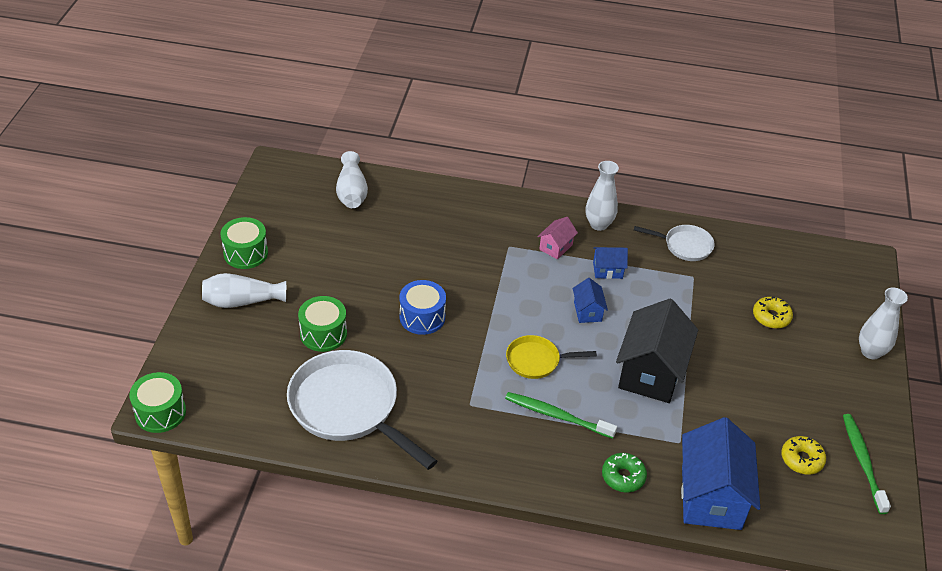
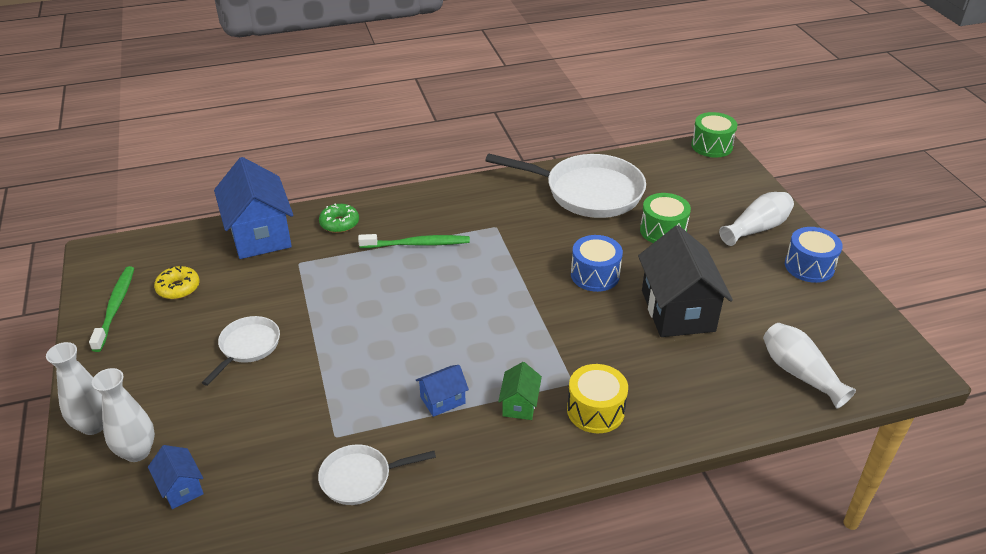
camera: 155 degrees right, 5 degrees down
green drum [220,217,268,269] -> blue drum [785,227,843,283]
yellow pan [506,335,597,379] -> none
pink house [537,217,578,259] -> green house [498,362,542,420]
blue house [573,278,608,323] -> blue house moved to [148,445,204,509]
white vase [586,161,619,231] -> white vase moved to [92,368,155,462]
black house [616,299,698,403] -> black house moved to [638,225,733,337]
yellow donut [753,296,793,329] -> none
green toothbrush [843,414,891,514] -> green toothbrush turned 150 degrees counterclockwise [89,266,134,352]
none -> white pan [202,316,280,386]
none -> yellow drum [567,364,628,433]

